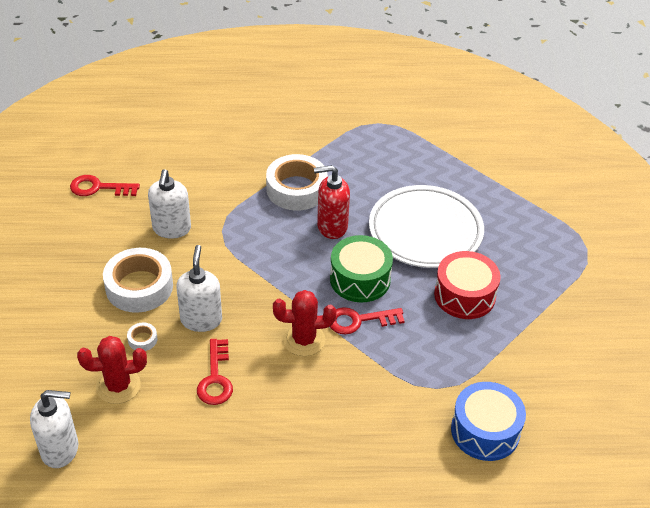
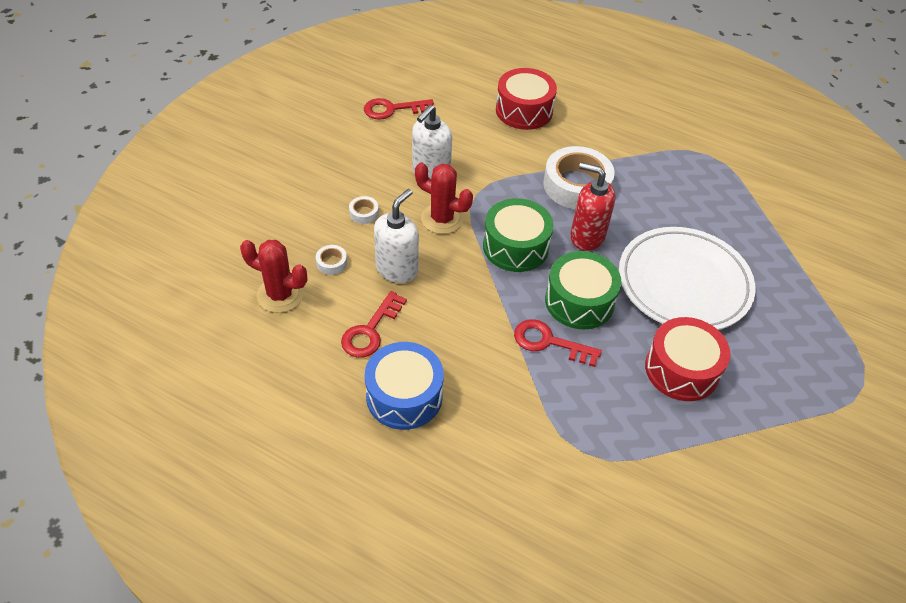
camera: 30 degrees right, 5 degrees up
white soap dispenser [30,390,78,468] -> none
red key [70,175,140,196] -> red key turned 45 degrees counterclockwise [364,98,434,120]
white tape [103,248,173,313] -> white tape [349,196,379,224], size x0.42
red cactus [273,290,336,356] -> red cactus moved to [415,163,473,234]
blue drum [451,382,526,461] -> blue drum moved to [365,342,444,430]
none -> green drum [483,198,554,272]
none -> red drum [496,68,557,130]

